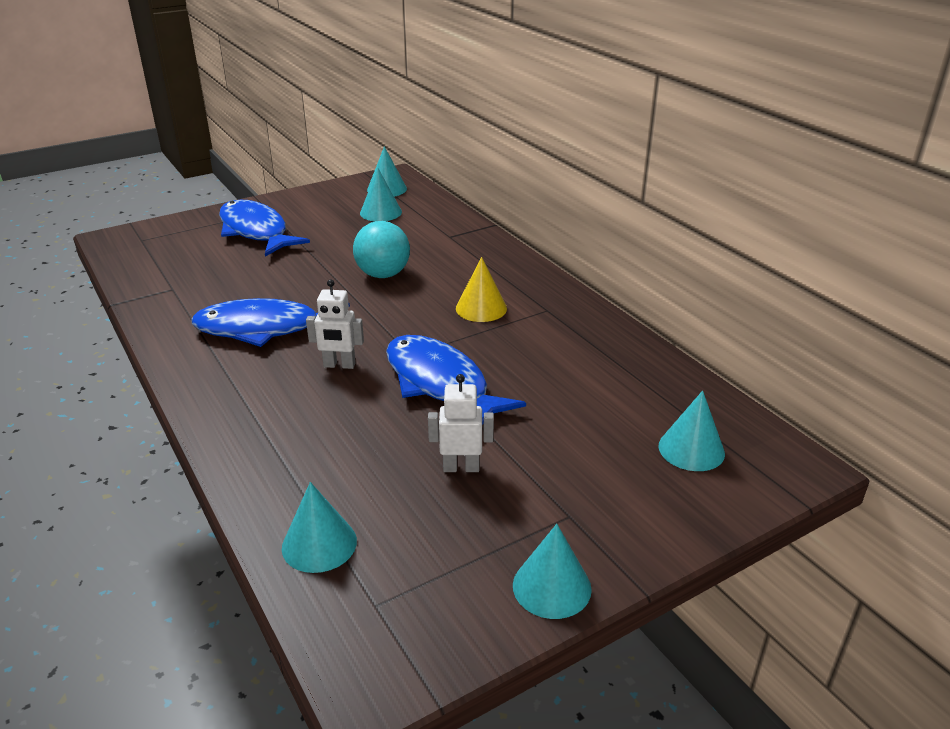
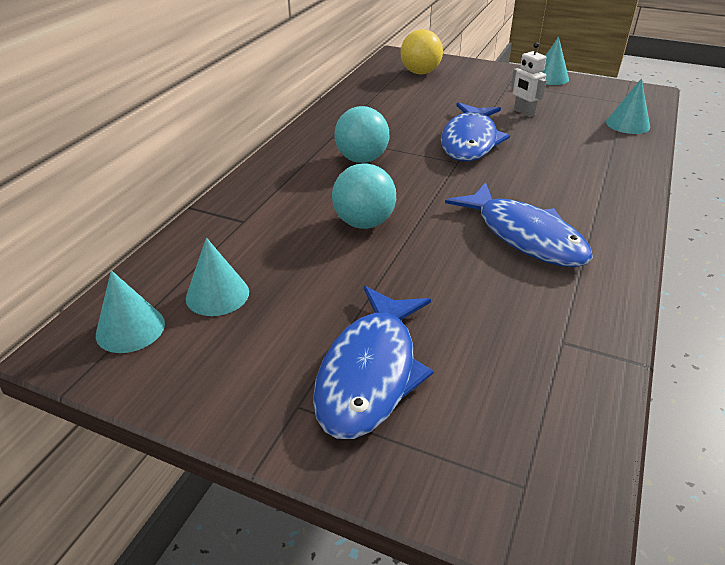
camera: 125 degrees left, 5 degrees up
white robot [306,279,364,369] -> none
yellow cone [456,257,507,322] -> turquoise ball [334,106,389,163]
turquoise cone [659,391,725,471] -> yellow ball [400,29,443,74]

